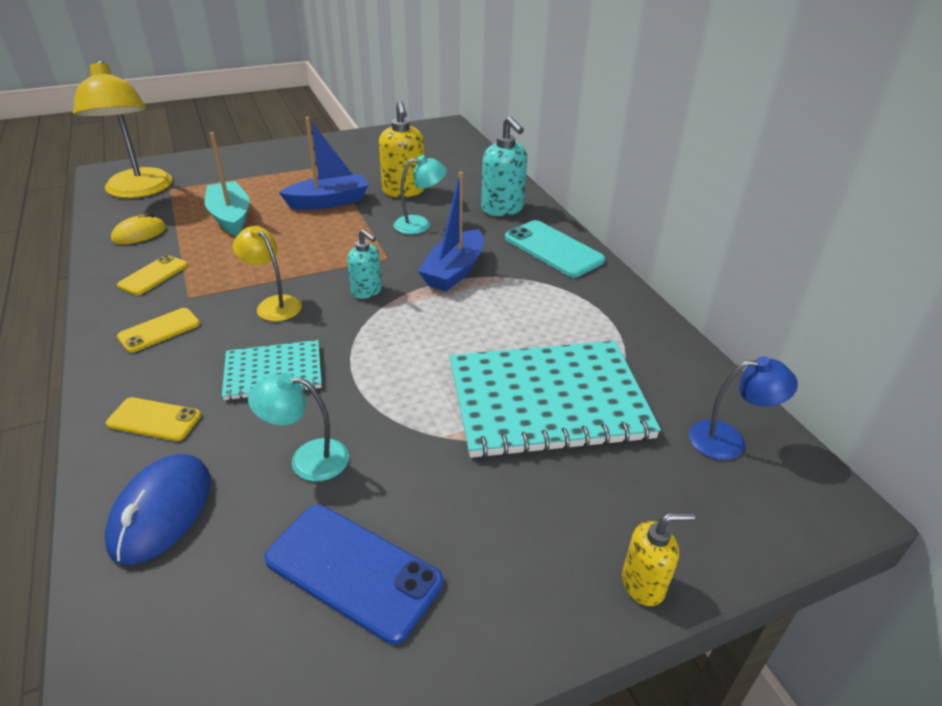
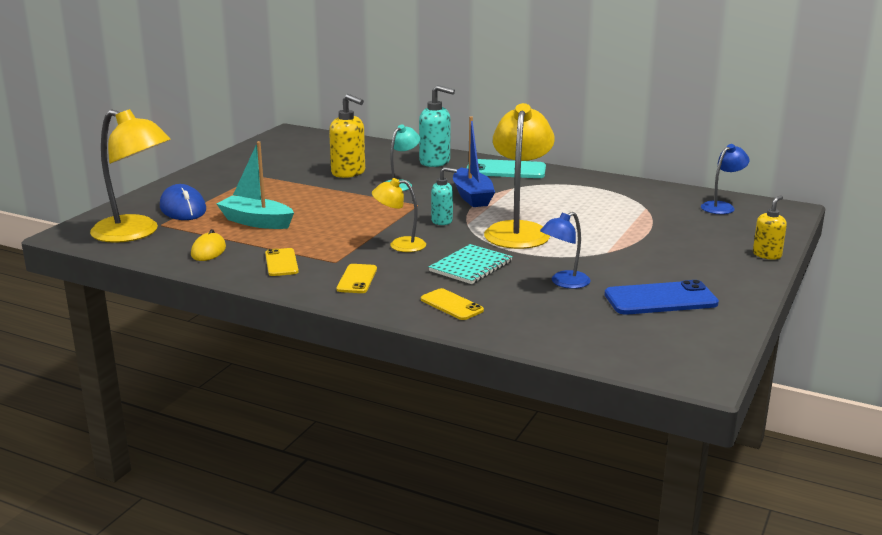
camera: 40 degrees left, 15 degrees down
blue mouse [104,454,211,565] -> blue mouse moved to [160,184,206,220]
yellow phone [106,397,201,441] -> yellow phone turned 75 degrees clockwise [421,288,484,320]
turquoise lamp [248,373,349,482] -> blue lamp [540,212,591,289]
blue boat [279,117,369,210] -> none
turquoise notebook [450,341,661,459] -> none
none -> yellow lamp [484,103,555,249]

